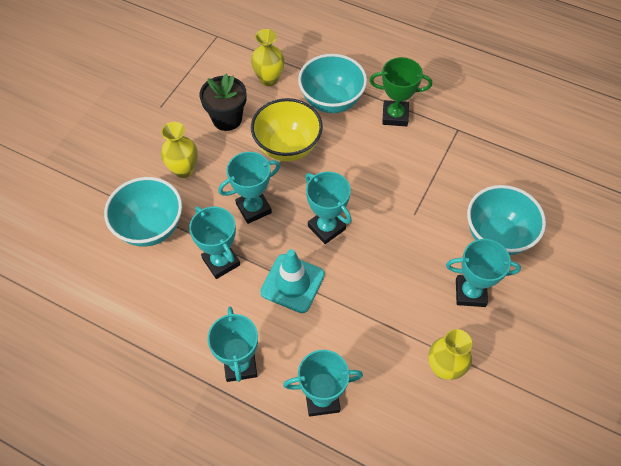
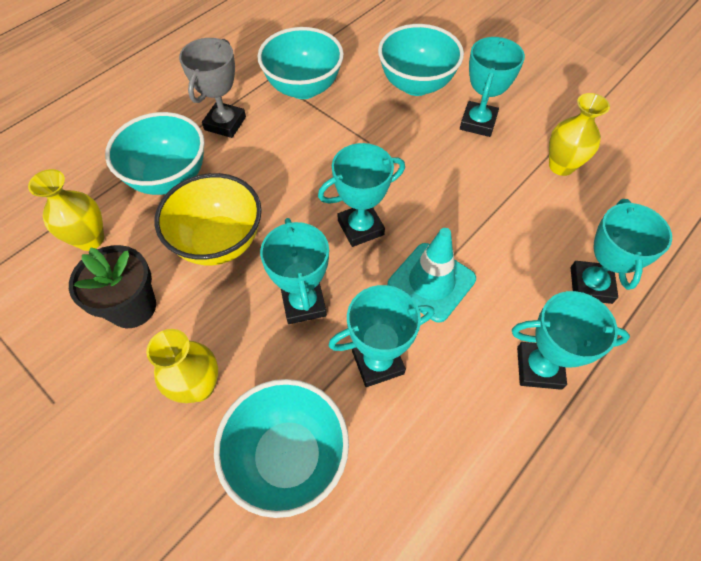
camera: 75 degrees left, 0 degrees up
green trophy [370,57,432,126] -> grey trophy [179,38,246,138]
none -> turquoise bowl [258,27,344,99]

